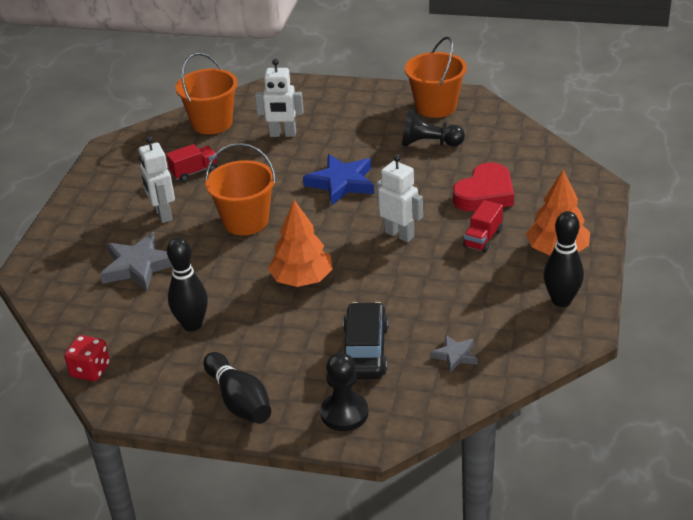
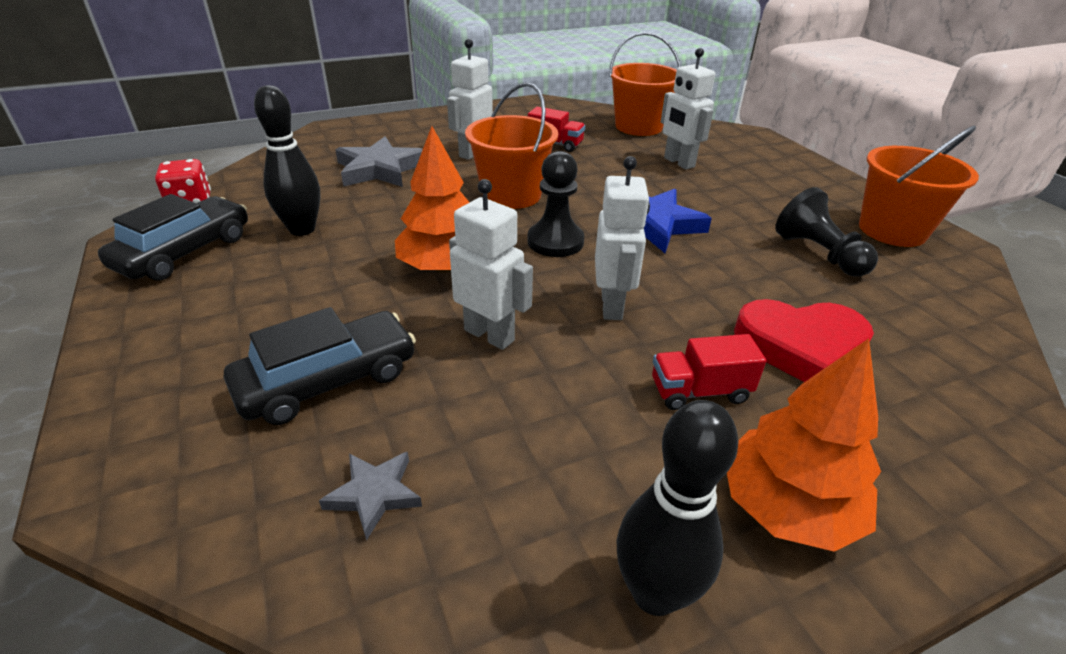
camera: 50 degrees right, 0 degrees up
black bowling pin [203,352,271,424] -> none
black pawn [320,352,368,431] -> black pawn moved to [527,151,584,257]
none -> black car [98,194,248,281]
none -> white robot [449,179,533,350]

